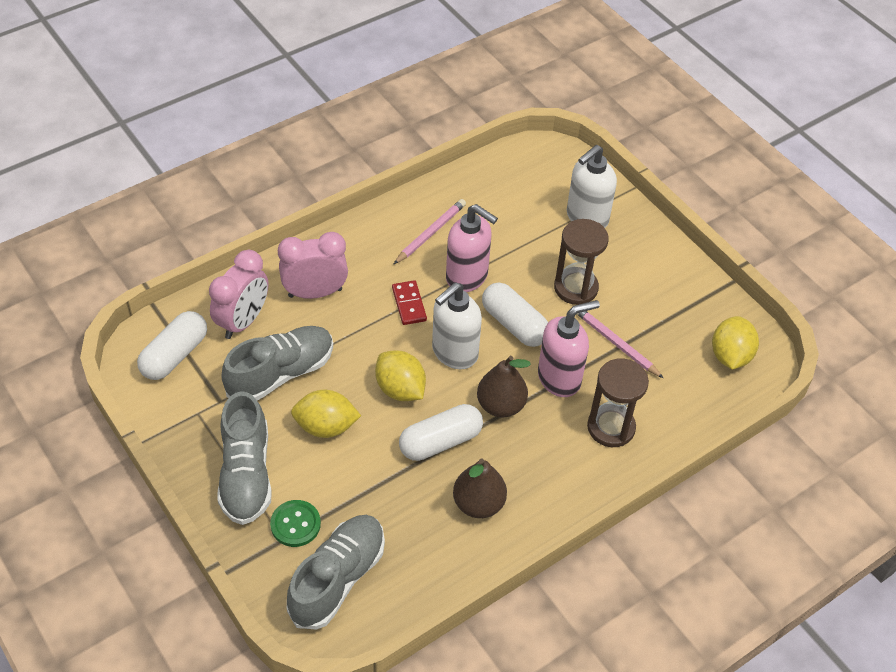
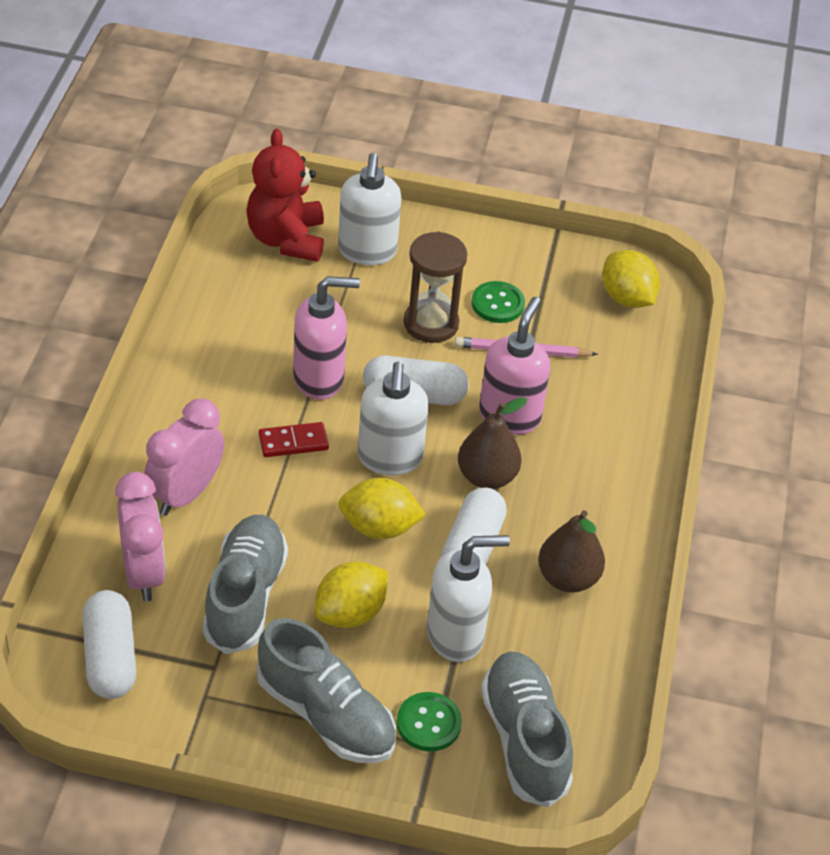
camera: 45 degrees left, 5 degrees down
red domino [392,280,427,325] -> red domino turned 45 degrees counterclockwise [259,422,329,457]
pink pencil [393,199,466,265] -> none
brown hourglass [587,358,649,447] -> none
none -> red teddy bear [246,129,324,262]
none -> white soap dispenser [427,535,510,662]
none -> green button [472,281,525,323]

